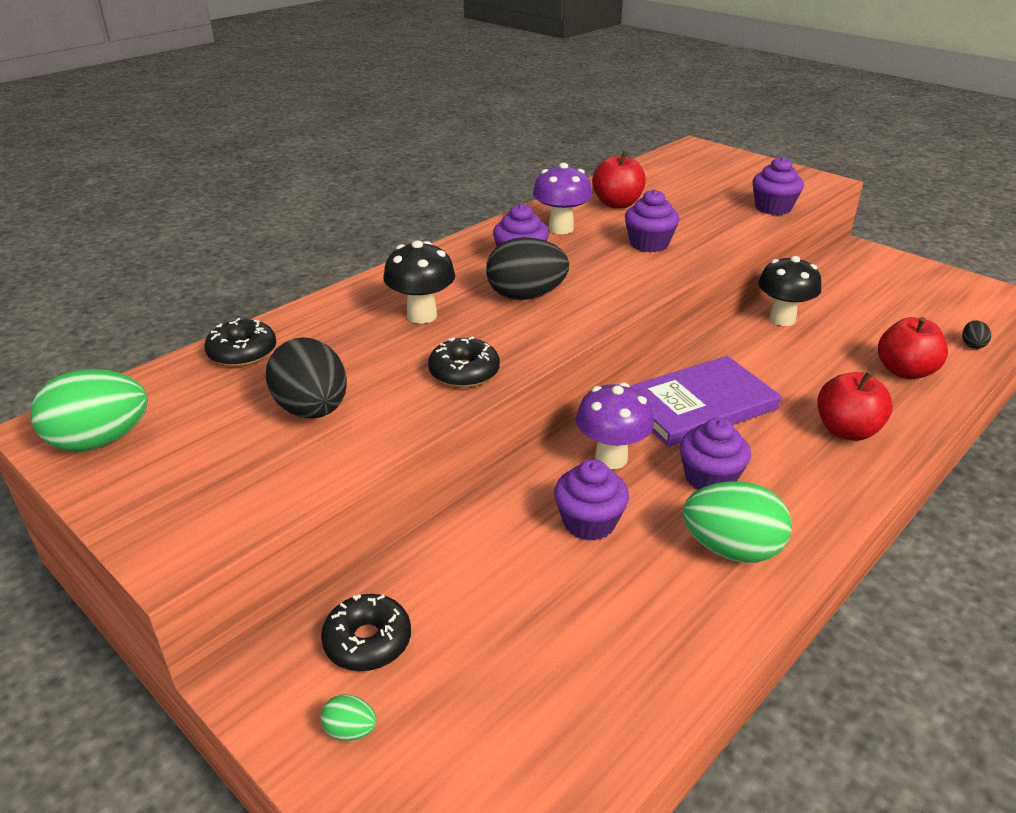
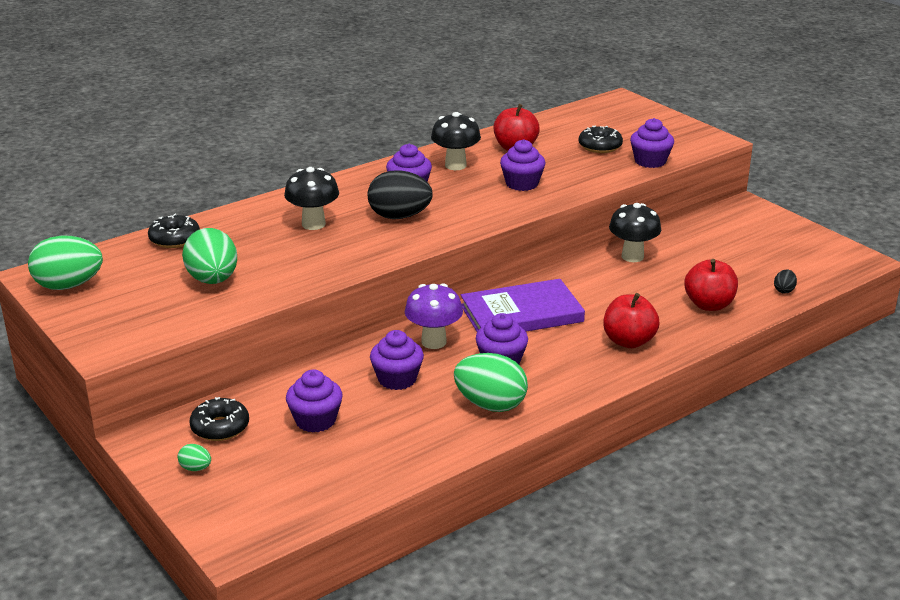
camera: 10 degrees right, 5 degrees down
black egg [266,337,347,419] -> green egg [182,228,237,284]
black donut [428,336,500,388] -> black donut moved to [579,125,623,153]
purple mushroom [533,163,592,234] -> black mushroom [431,112,481,170]
none -> purple cupcake [286,369,343,432]

